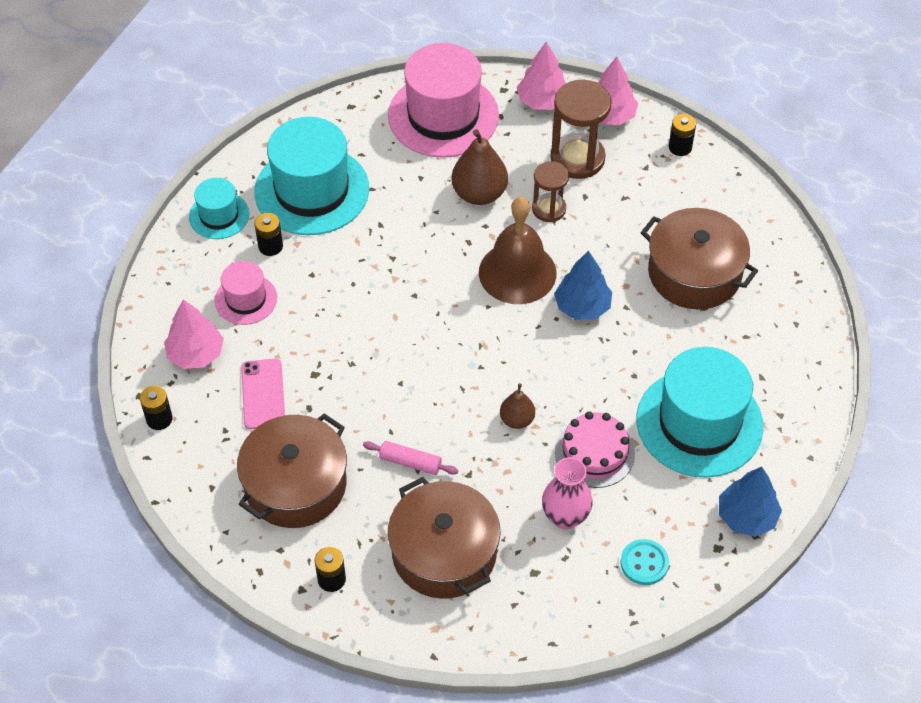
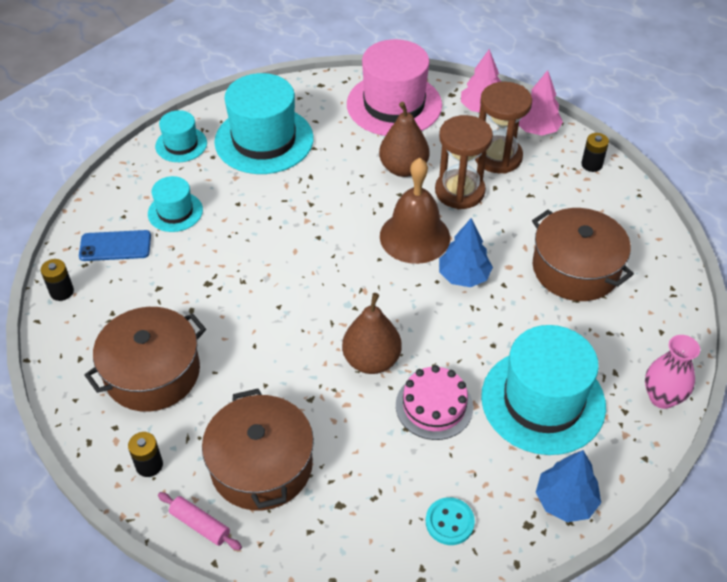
camera: 15 degrees right, 5 degrees down
pink tree [164,299,224,369] -> blue phone [79,230,151,261]
pink hat [215,261,277,325] -> turquoise hat [148,176,203,232]
pink phone [241,359,285,429] -> none
black battery [255,213,283,256] -> none
pink rolling pin [363,441,458,475] -> pink rolling pin moved to [158,492,242,550]
brown pear [500,383,535,429] -> brown pear [342,293,402,374], size x1.74
brown hourglass [532,161,569,222] -> brown hourglass [435,115,493,209], size x1.63
pink vase [542,457,592,529] -> pink vase moved to [645,335,700,409]

